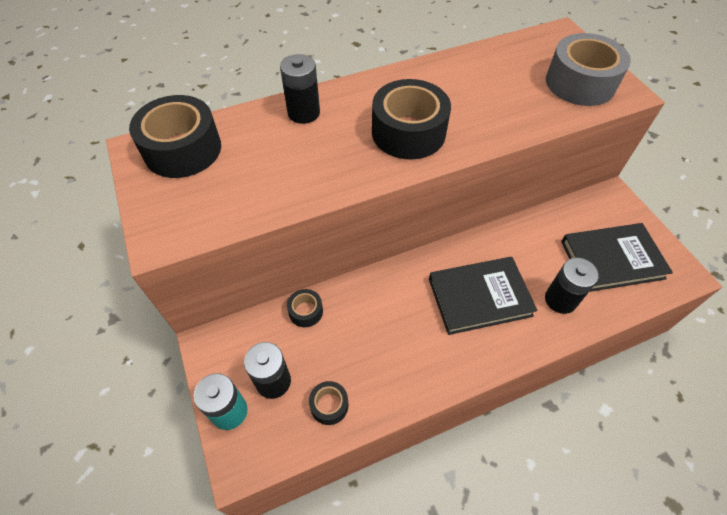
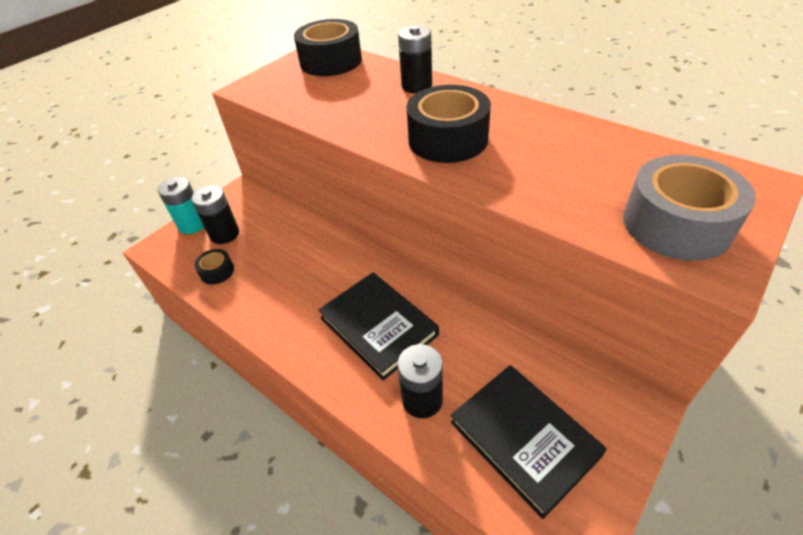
camera: 65 degrees right, 10 degrees down
black tape [287,289,323,327] -> none

